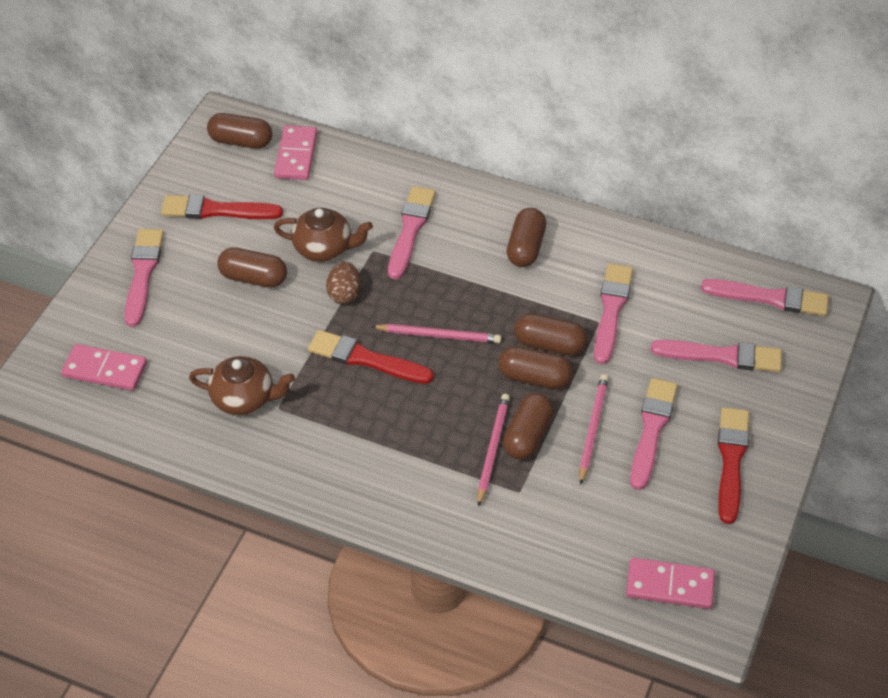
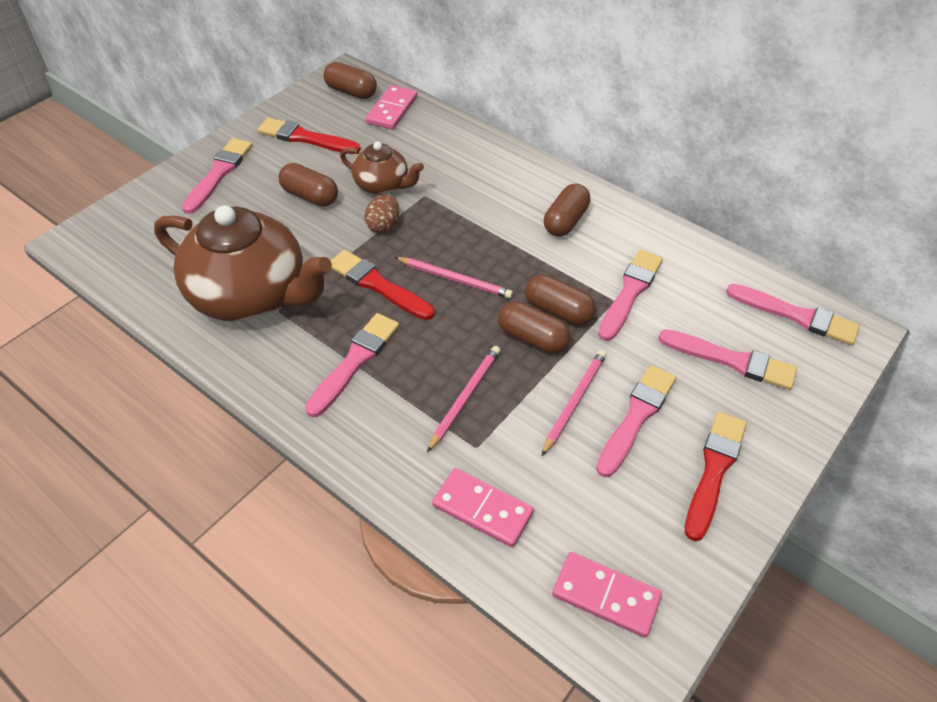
camera: 15 degrees right, 0 degrees up
pink domino [61,344,147,391] -> pink domino moved to [432,468,534,547]
brown teapot [189,356,295,415] -> brown teapot [154,205,332,322], size x1.93
pink brush [388,186,436,279] -> pink brush moved to [305,313,399,417]
brown capsule [503,393,554,460] -> none

